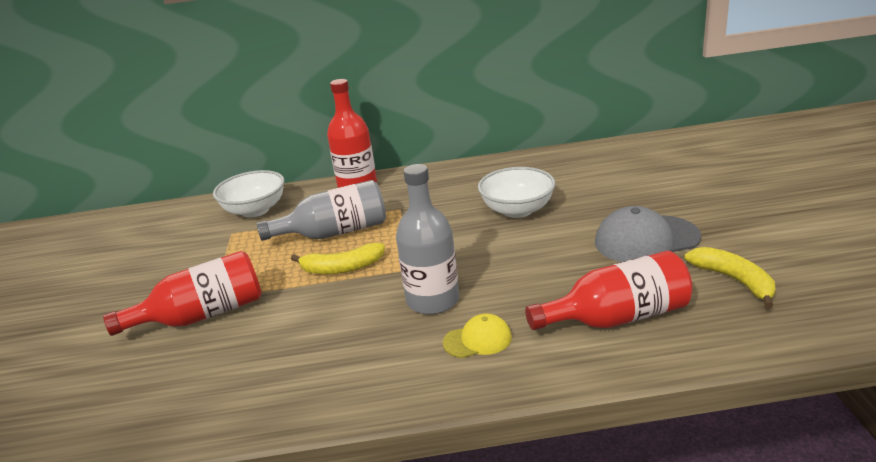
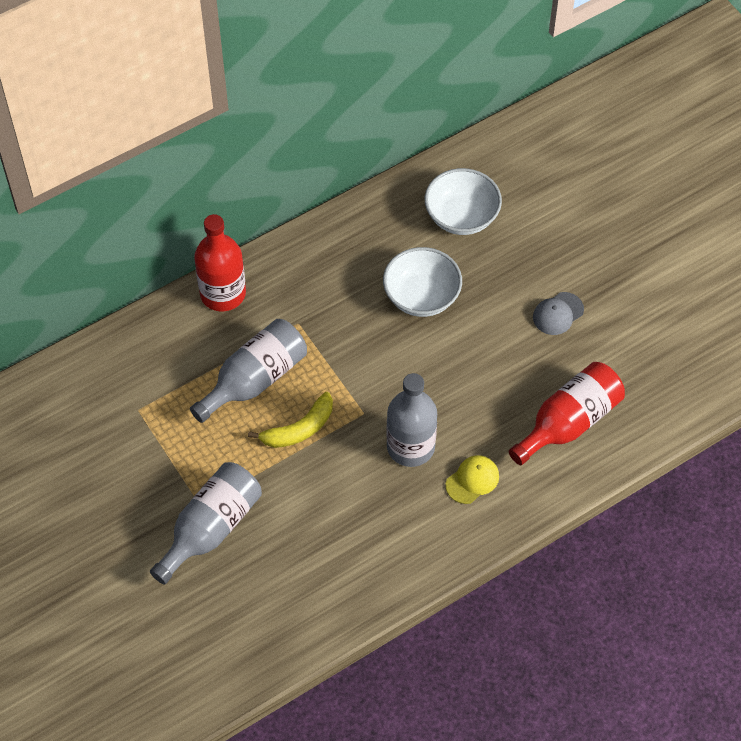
camera: 30 degrees left, 30 degrees up
red bottle [103,251,261,336] -> grey bottle [150,462,262,584]
white bowl [213,170,285,218] -> white bowl moved to [425,168,502,235]
grey cap [595,206,701,262] -> grey cap [533,292,584,335], size x0.56
yellow banana [684,247,775,308] -> none

